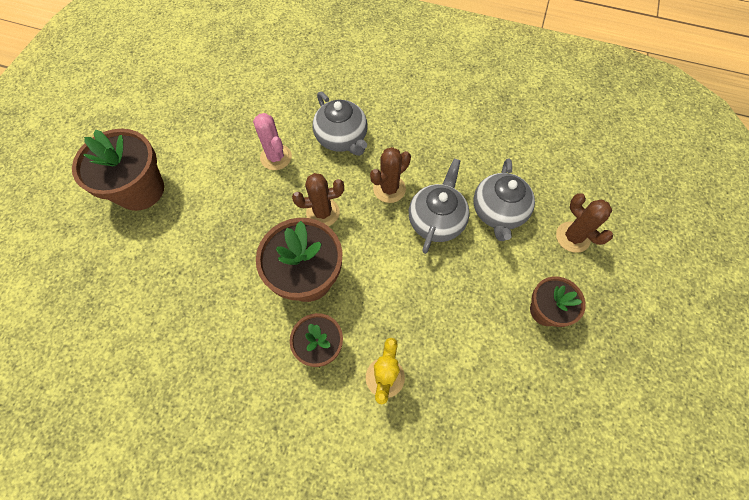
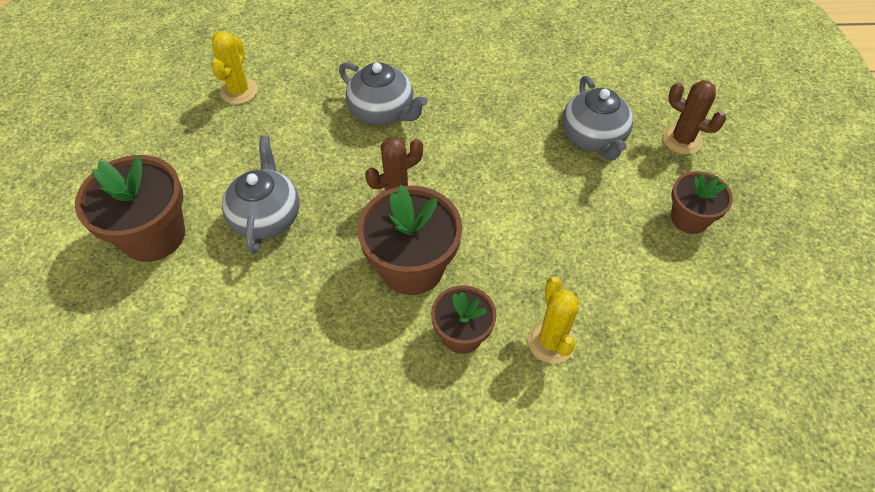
camera: 20 degrees left, 10 degrees down
pink cactus [253,113,292,170] -> none
brown cactus [370,147,411,203] -> none
grey teapot [409,158,470,254] -> grey teapot moved to [222,136,299,254]
none -> yellow cactus [211,31,258,104]

